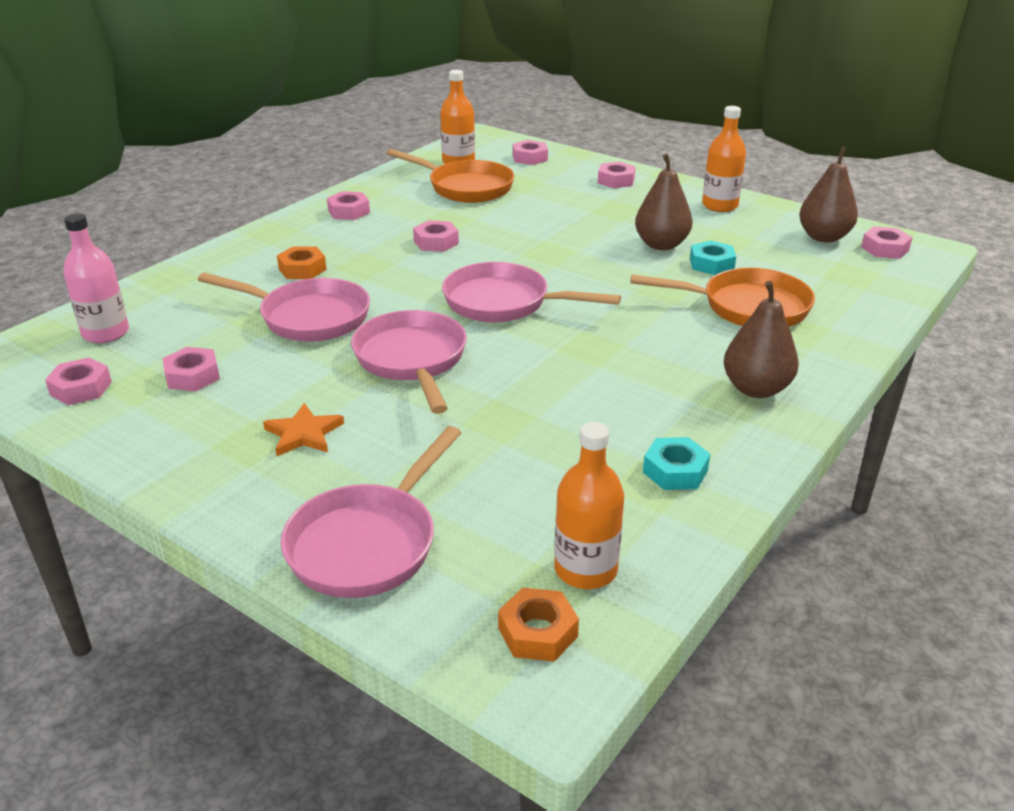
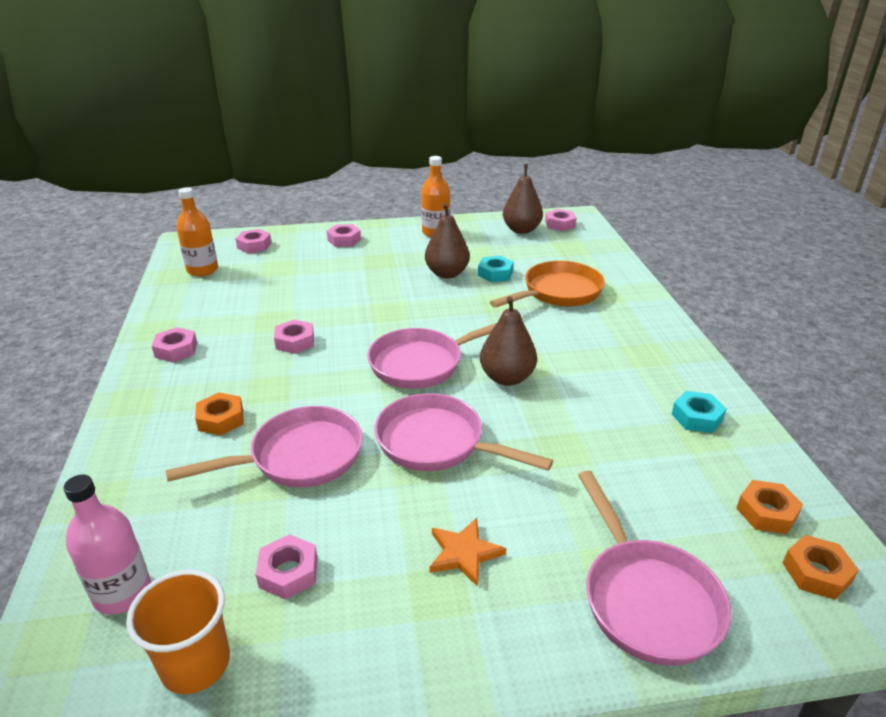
camera: 45 degrees left, 0 degrees up
pink nut [45,357,112,405] -> orange cup [126,570,230,694]
orange pan [386,149,515,203] -> none
orange bottle [554,422,624,589] -> orange nut [736,480,803,534]
brown pear [724,281,799,398] -> brown pear moved to [480,296,537,386]

